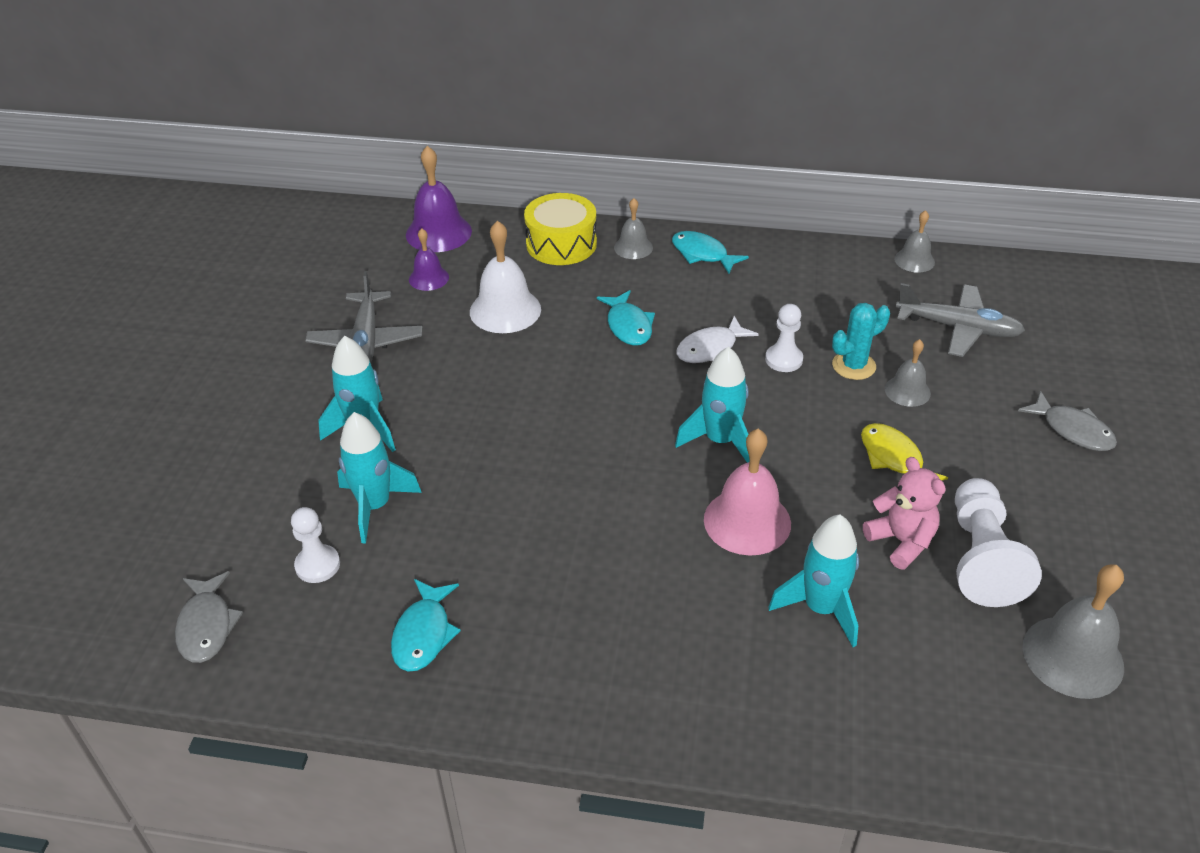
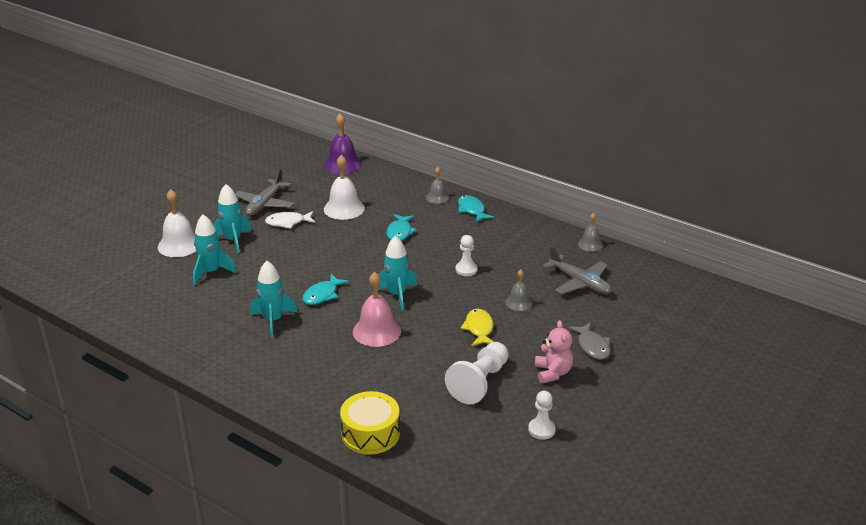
camera: 25 degrees right, 10 degrees down
grey fish [175,571,243,663] -> none
white pawn [291,507,340,583] -> white pawn moved to [528,391,556,440]
turquoise fish [391,579,461,672] -> turquoise fish moved to [302,274,349,305]
purple bell [409,228,449,291] -> none
yellow drum [524,193,597,265] -> yellow drum moved to [340,391,400,455]
white fish [677,316,759,363] -> white fish moved to [265,211,315,229]
turquoise rocket [768,515,859,647] -> turquoise rocket moved to [250,261,298,338]
turquoise cactus [832,303,890,380] -> none
pink teddy bear [863,457,946,570] -> pink teddy bear moved to [535,320,573,384]
grey bell [1023,564,1124,699] -> none
none -> white bell [157,189,196,257]

